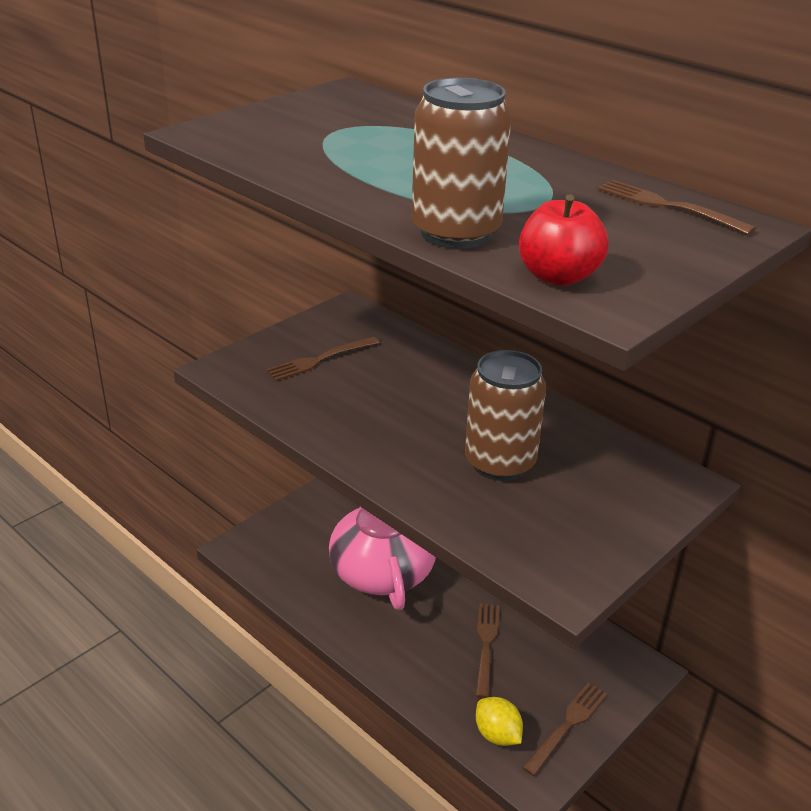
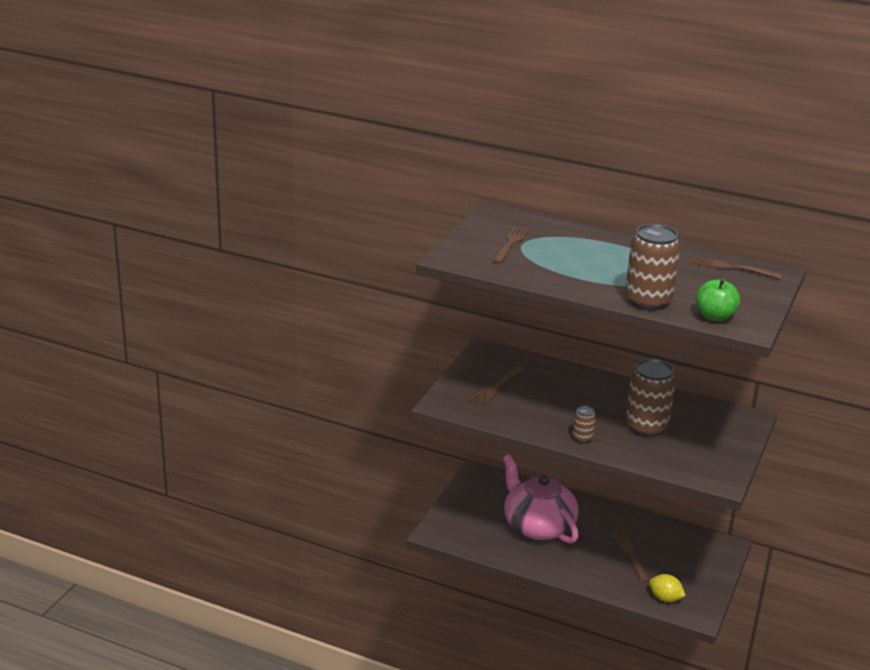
camera: 20 degrees left, 5 degrees down
red apple [519,194,609,286] -> green apple [696,278,740,322]
brown fork [522,682,607,776] -> brown fork moved to [493,226,529,264]
none -> brown can [572,406,596,443]

